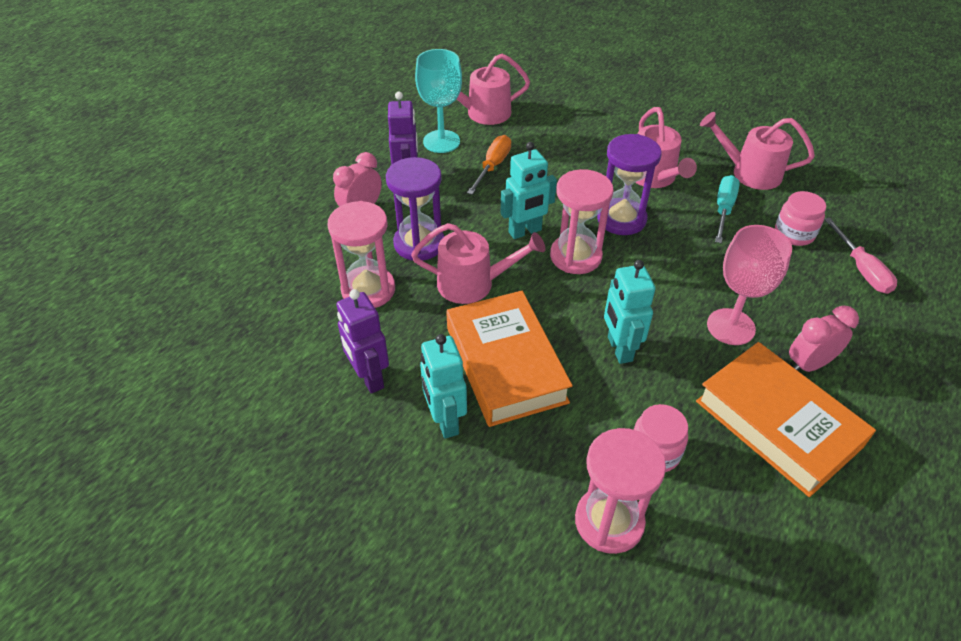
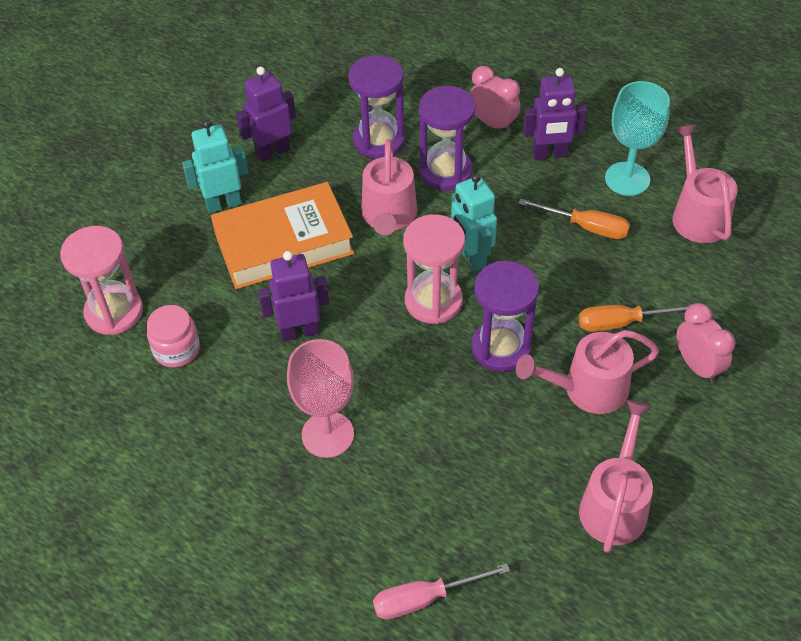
camera: 90 degrees right, 5 degrees up
pink hourglass [327,201,395,308] -> purple hourglass [348,55,405,159]
turquoise robot [604,260,655,364] -> purple robot [258,251,329,341]
orange book [696,342,876,497] -> none
turquoise screwdriver [715,175,740,243] -> none
pink jar [775,191,826,246] -> none
pink clock [789,305,859,372] -> pink clock moved to [677,303,735,384]
none -> orange screwdriver [579,304,693,332]

